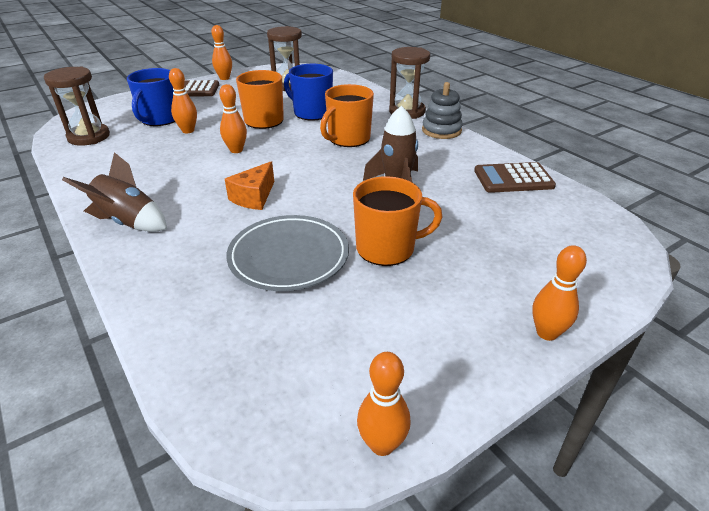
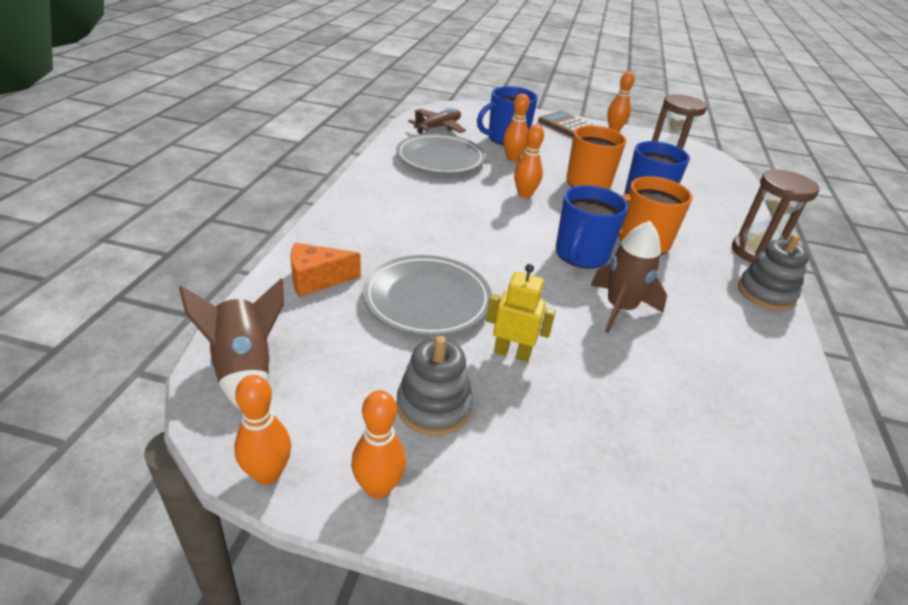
camera: 45 degrees right, 0 degrees up
brown hourglass [44,66,110,146] -> brown plane [408,108,466,134]
brown rocket [62,152,167,232] -> brown rocket moved to [179,279,284,411]
orange cheese [225,161,274,210] -> orange cheese moved to [291,243,361,297]
orange mug [353,176,443,266] -> yellow robot [486,264,556,362]
brown calculator [474,162,556,193] -> none
orange bowling pin [532,245,587,341] -> orange bowling pin moved to [351,390,406,499]
none -> grey plate [396,134,486,174]
none -> grey stacking toy [397,336,473,436]
none -> blue mug [556,185,628,269]

